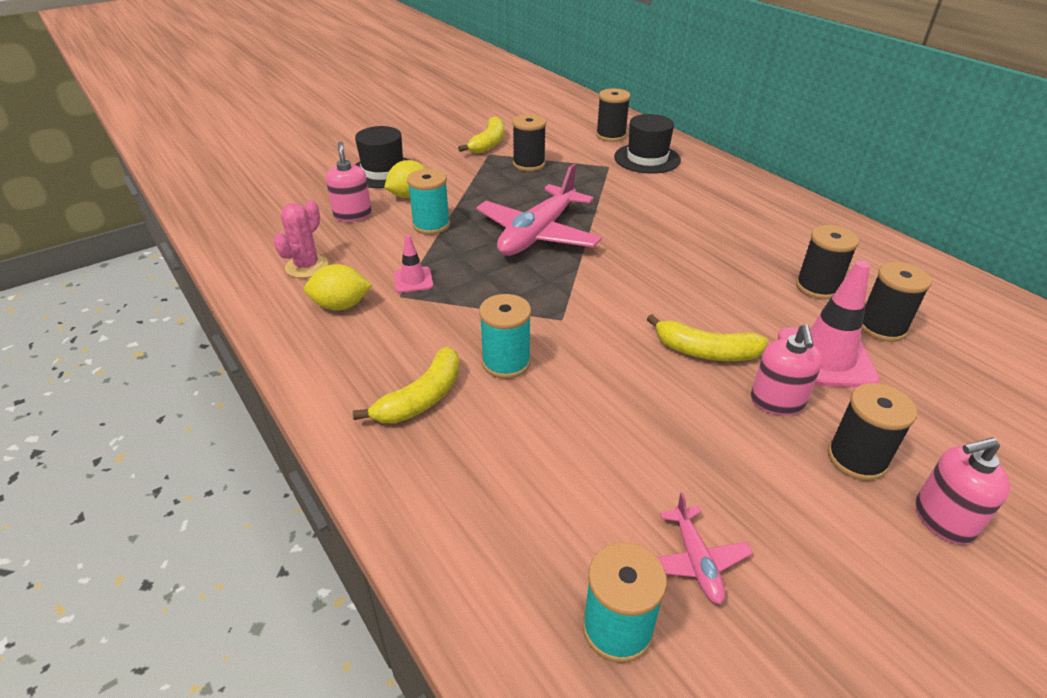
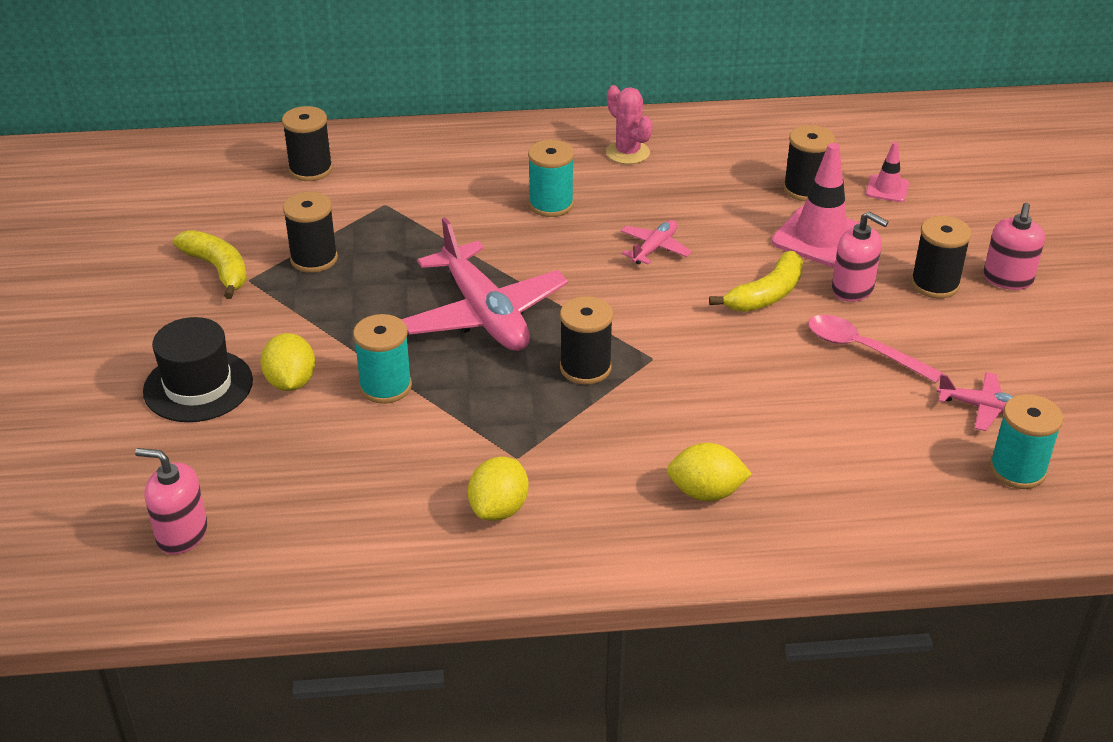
camera: 60 degrees left, 0 degrees up
pink cactus [273,200,328,278] -> pink cactus moved to [606,85,653,164]
pink soap dispenser [326,141,372,222] -> pink soap dispenser moved to [135,448,207,554]
yellow banana [353,347,460,423] -> yellow lemon [667,443,752,501]
pink traffic cone [393,235,433,293] -> pink traffic cone moved to [866,142,909,202]
turquoise spool [479,294,531,379] -> turquoise spool moved to [528,140,574,217]
black hat [614,114,681,174] -> none
black spool [796,225,859,299] -> black spool moved to [560,296,613,384]
none -> pink plane [621,220,692,265]
none -> pink spoon [808,315,943,383]

